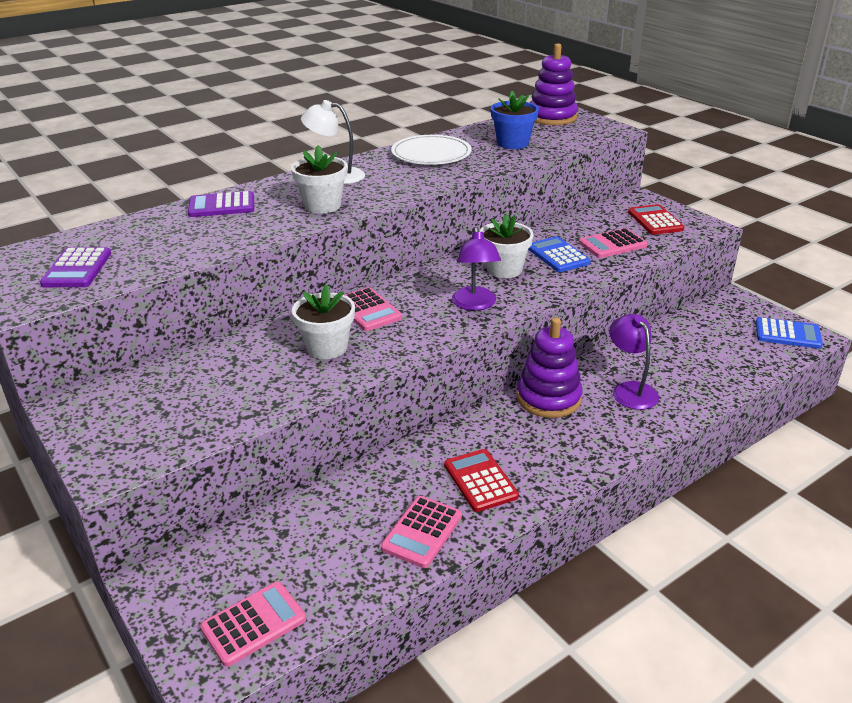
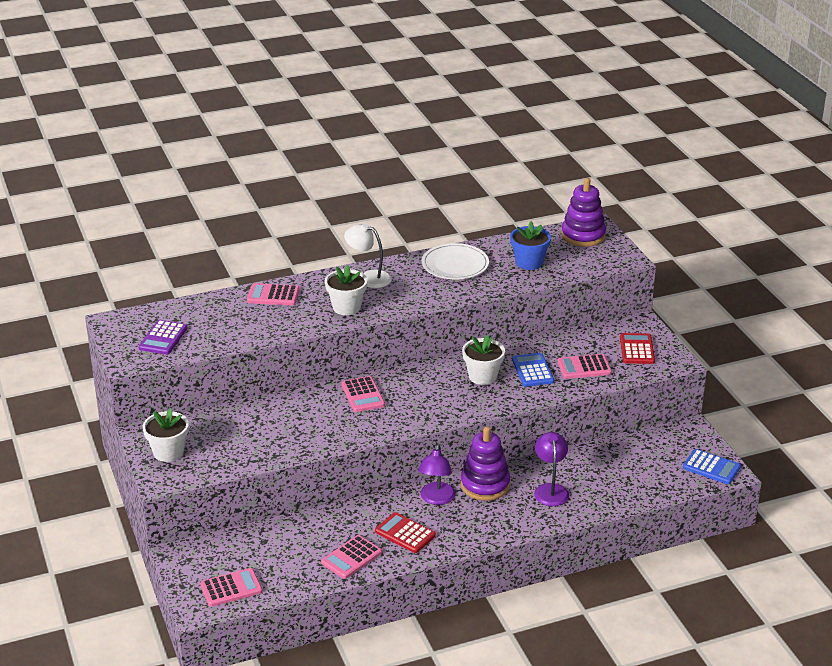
camera: 15 degrees right, 0 degrees up
purple calculator [188,191,254,217] -> pink calculator [247,283,300,306]
white flower pot [292,284,355,359] -> white flower pot moved to [143,408,189,462]
red calculator [444,449,519,512] -> red calculator turned 45 degrees counterclockwise [375,512,436,553]
purple lamp [452,227,501,311] -> purple lamp moved to [418,444,456,505]

